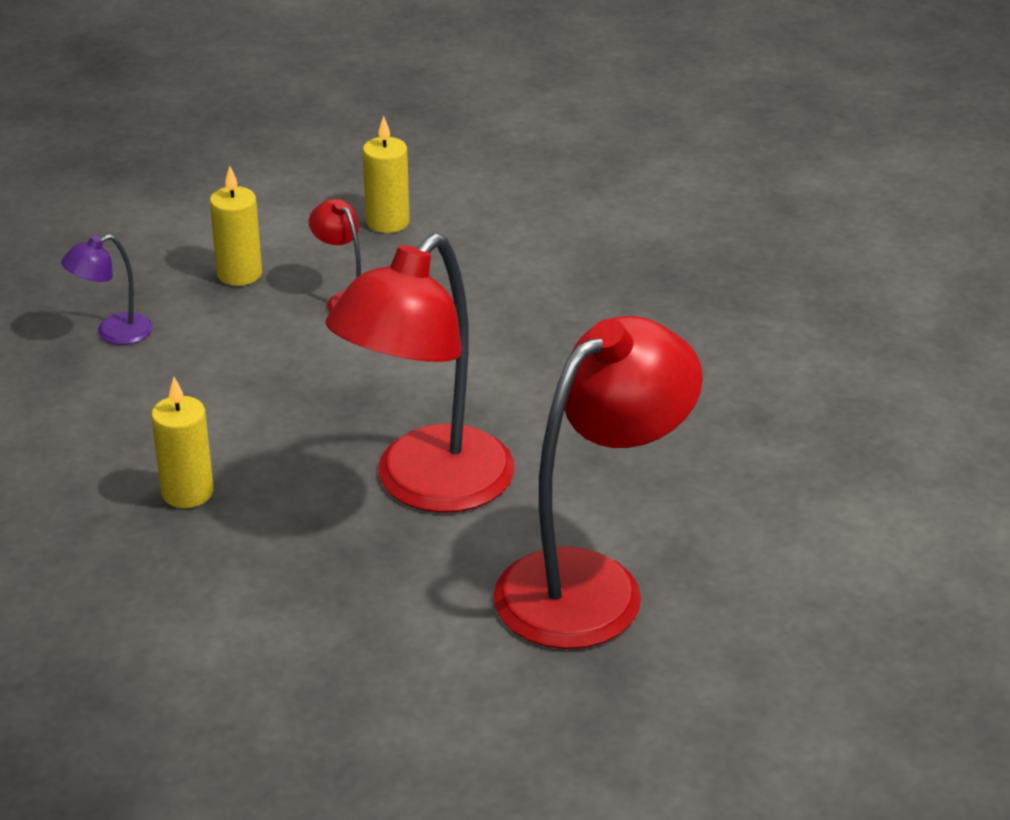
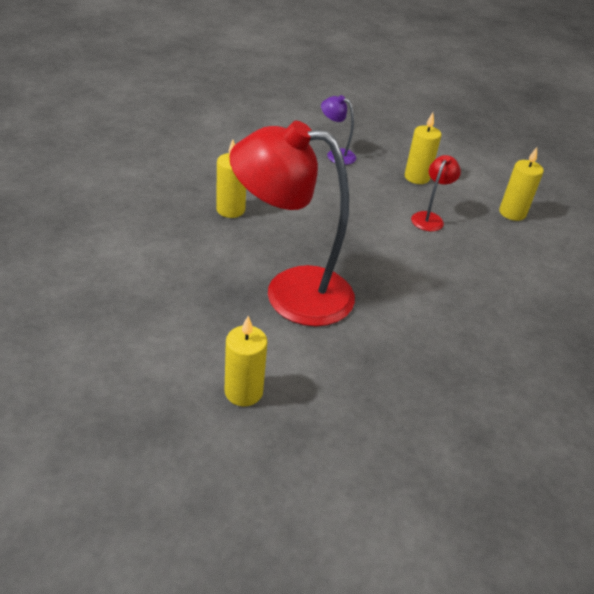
camera: 60 degrees right, 5 degrees up
red lamp [493,316,703,649] -> yellow candle [225,316,268,406]

